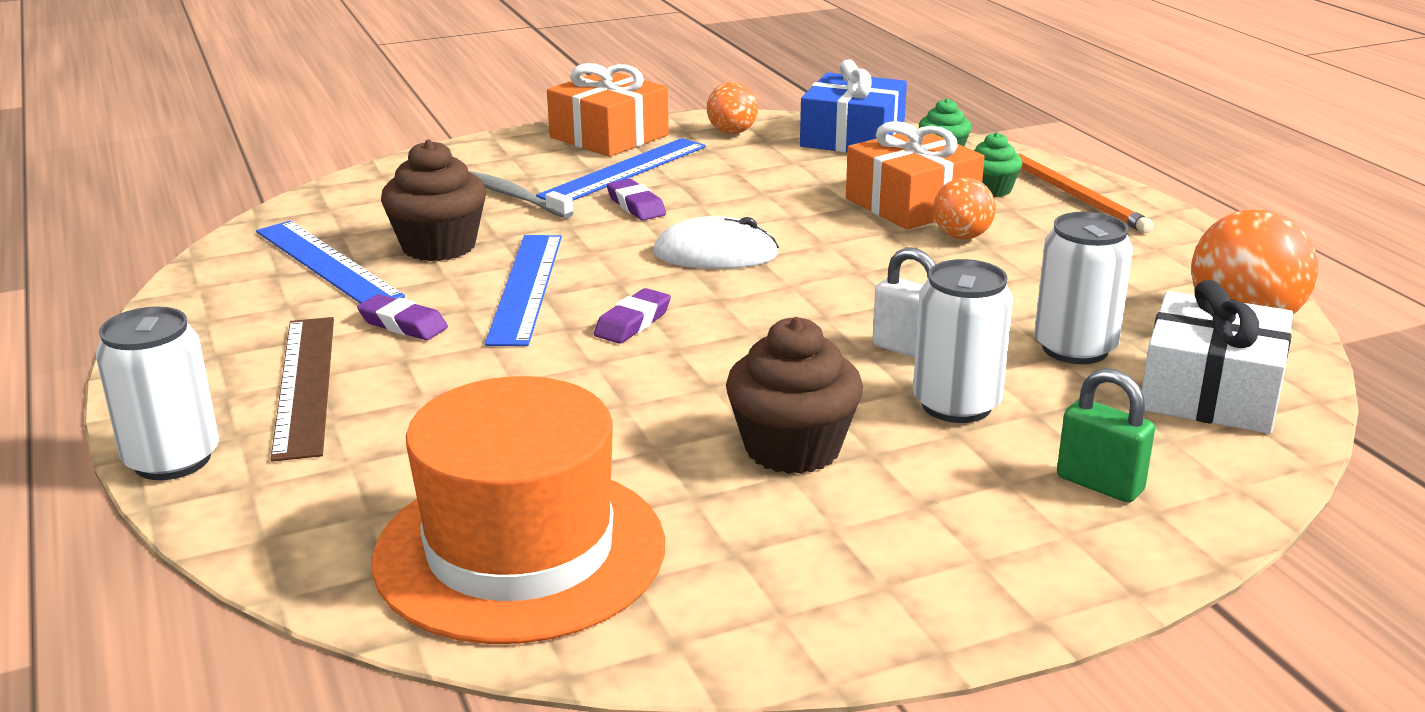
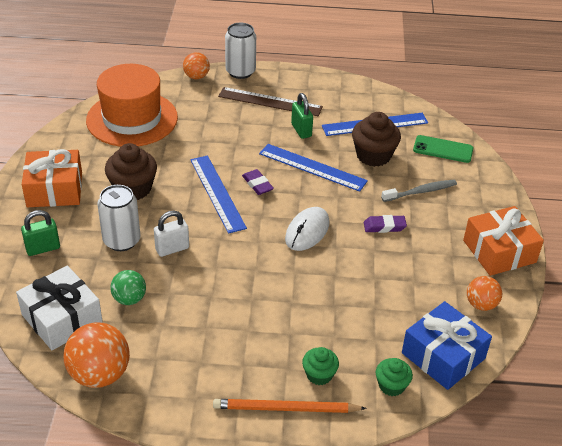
camera: 115 degrees right, 15 degrees up
purple eraser [357,294,448,340] -> green padlock [291,93,313,139]
blue ruler [536,138,706,200] -> blue ruler moved to [190,155,247,234]
orange gift [846,121,984,230] -> orange gift moved to [22,149,82,207]
orange ball [933,178,996,239] -> orange ball moved to [183,52,210,79]
white can [1034,212,1133,364] -> green ball [110,270,146,305]
none -> green phone [413,135,473,163]

